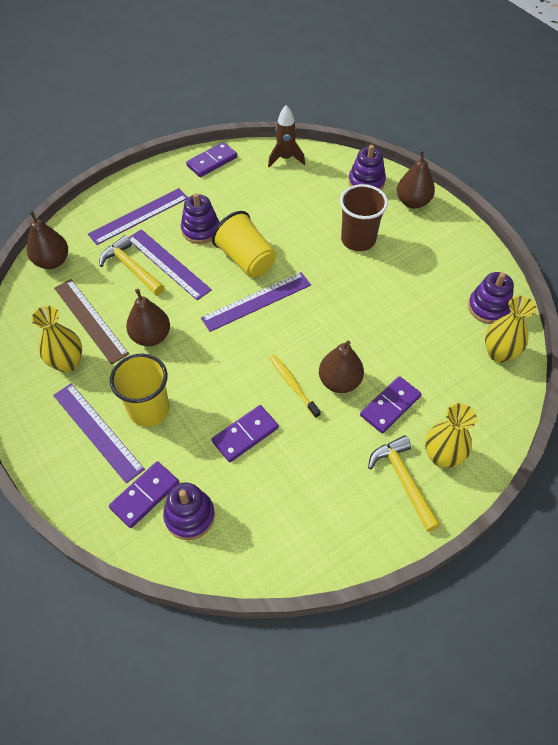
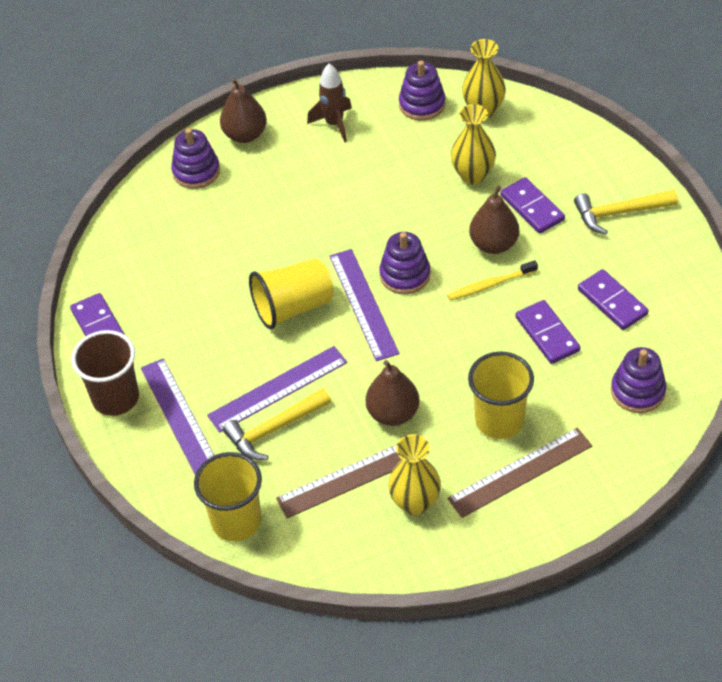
camera: 75 degrees left, 5 degrees down
brown pear [27,211,68,269] -> yellow cup [194,452,262,541]
purple ruler [53,383,145,483] -> brown ruler [448,428,592,518]
purple domino [109,461,179,528] -> purple domino moved to [578,269,649,330]
purple stacking toy [181,193,219,244] -> purple stacking toy moved to [379,232,431,294]
brown rocket [268,105,305,167] -> brown rocket moved to [307,64,352,143]
brown cup [340,184,388,251] -> brown cup moved to [71,330,139,416]
yellow vase [425,403,477,468] -> yellow vase moved to [451,104,496,184]

